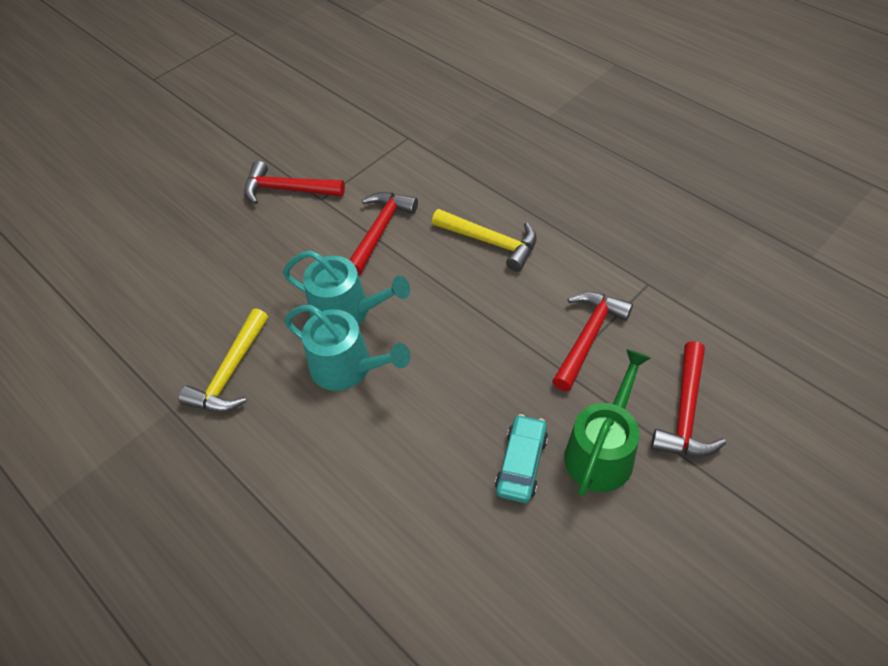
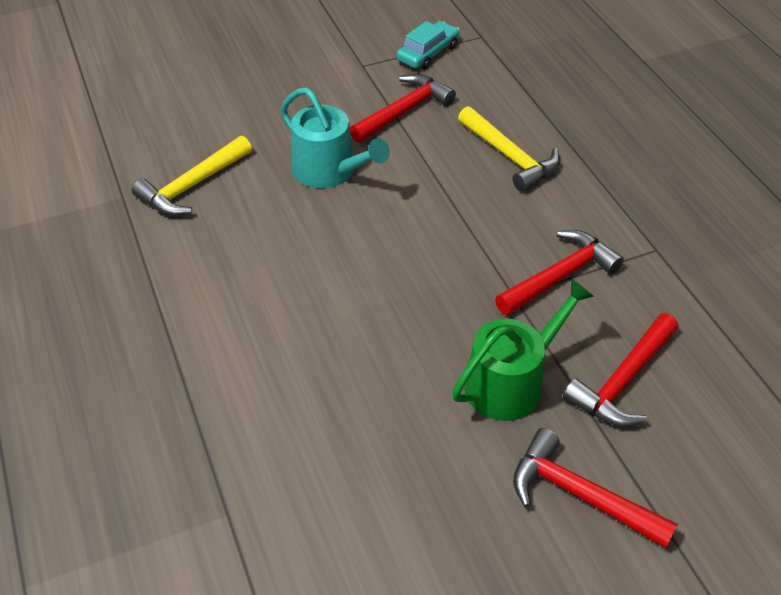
camera: 20 degrees right, 5 degrees down
red hammer [244,161,345,204] -> red hammer moved to [513,428,678,548]
turquoise watering can [284,305,410,391] -> none
turquoise car [495,414,548,503] -> turquoise car moved to [396,21,459,70]

